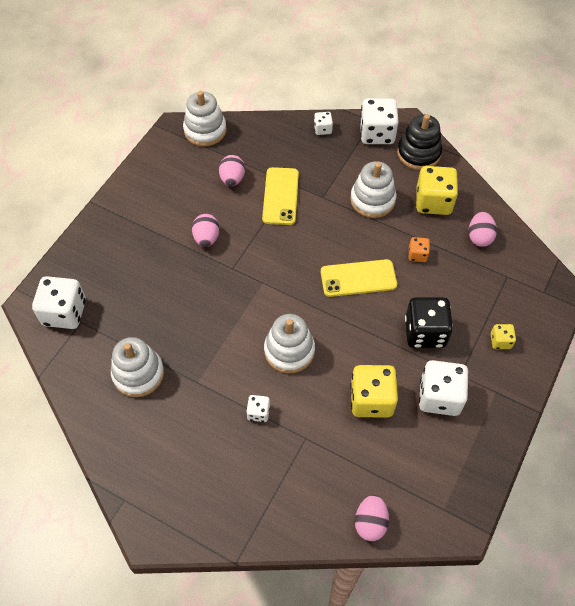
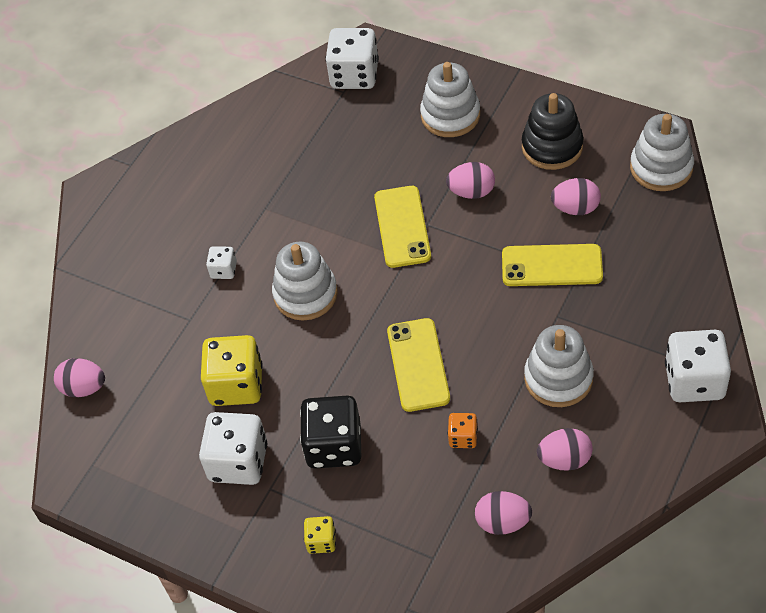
camera: 95 degrees right, 5 degrees down
white stacking toy [111,337,164,397] -> white stacking toy moved to [420,62,480,137]
white dice [314,112,333,135] -> none
black stacking toy [397,114,442,170] -> black stacking toy moved to [522,93,583,170]
yellow dice [416,166,458,215] -> pink egg [537,428,593,471]
none -> yellow phone [374,186,431,268]

